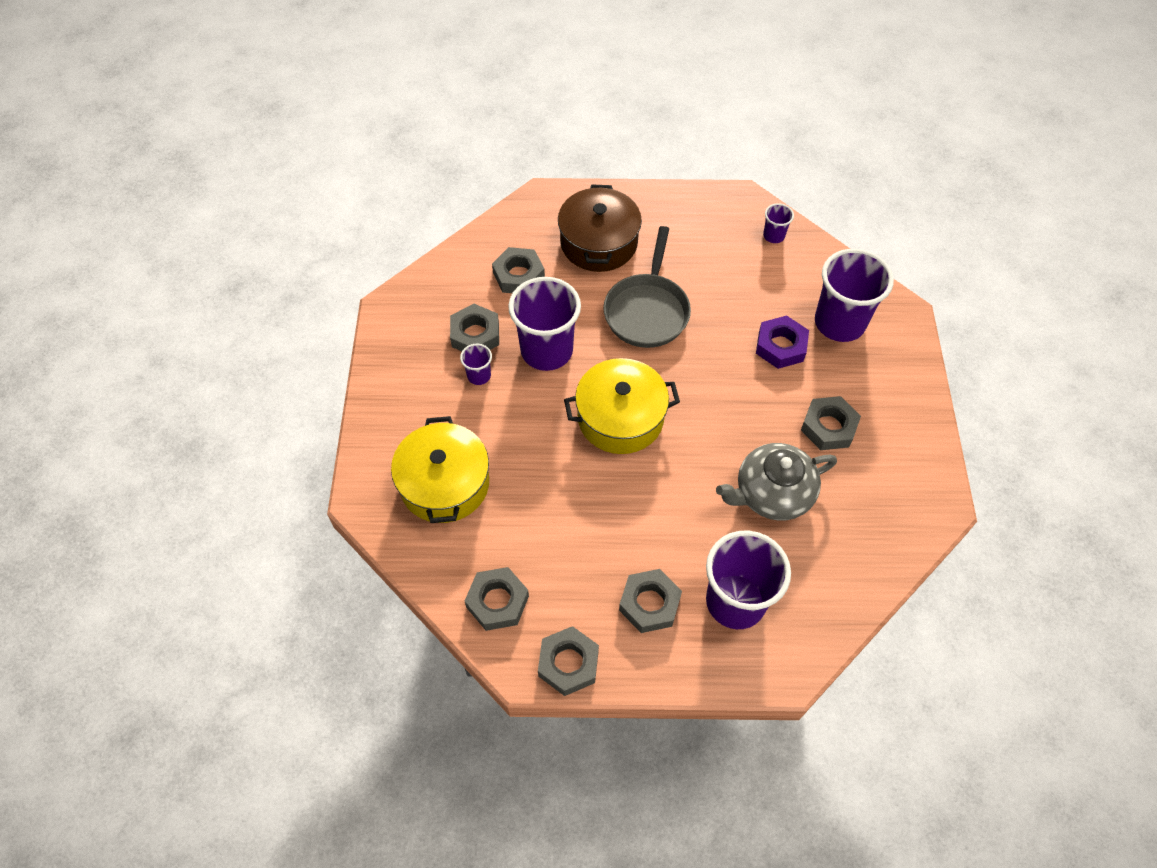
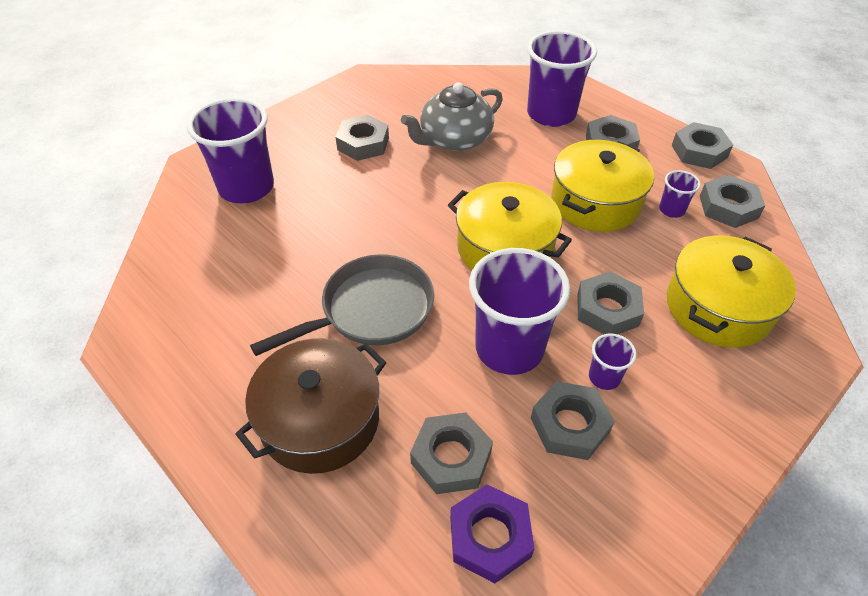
camera: 135 degrees left, 10 degrees down
grey teapot [716,443,837,521] -> grey teapot turned 120 degrees clockwise [401,82,503,151]
purple nut [756,315,809,369] -> purple nut moved to [450,484,535,583]
purple cup [763,203,794,243] -> purple cup moved to [659,170,701,218]
none -> yellow pot [551,140,654,232]
none -> grey nut [577,271,644,334]

